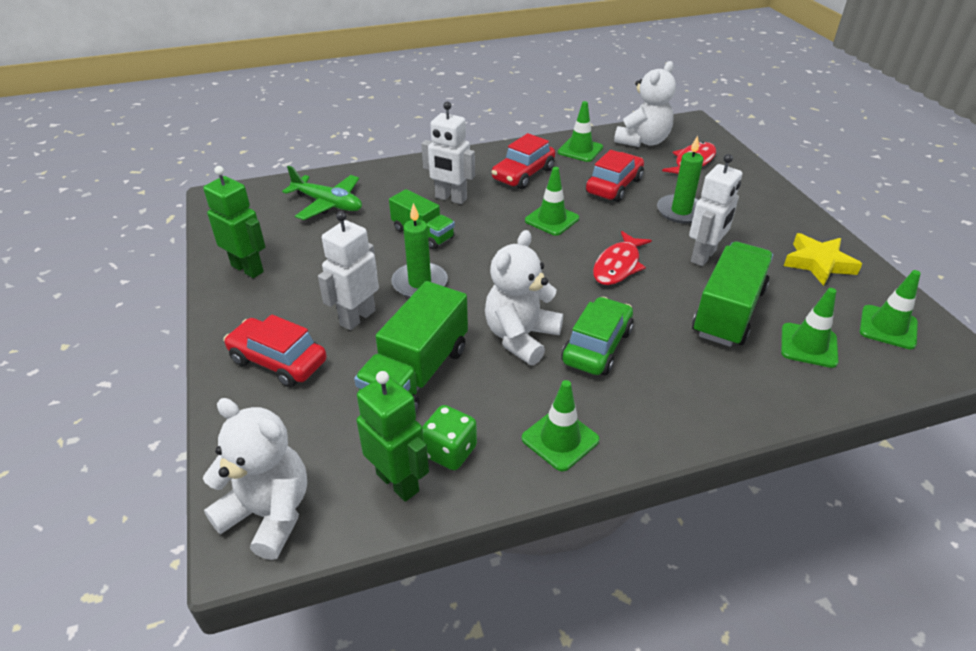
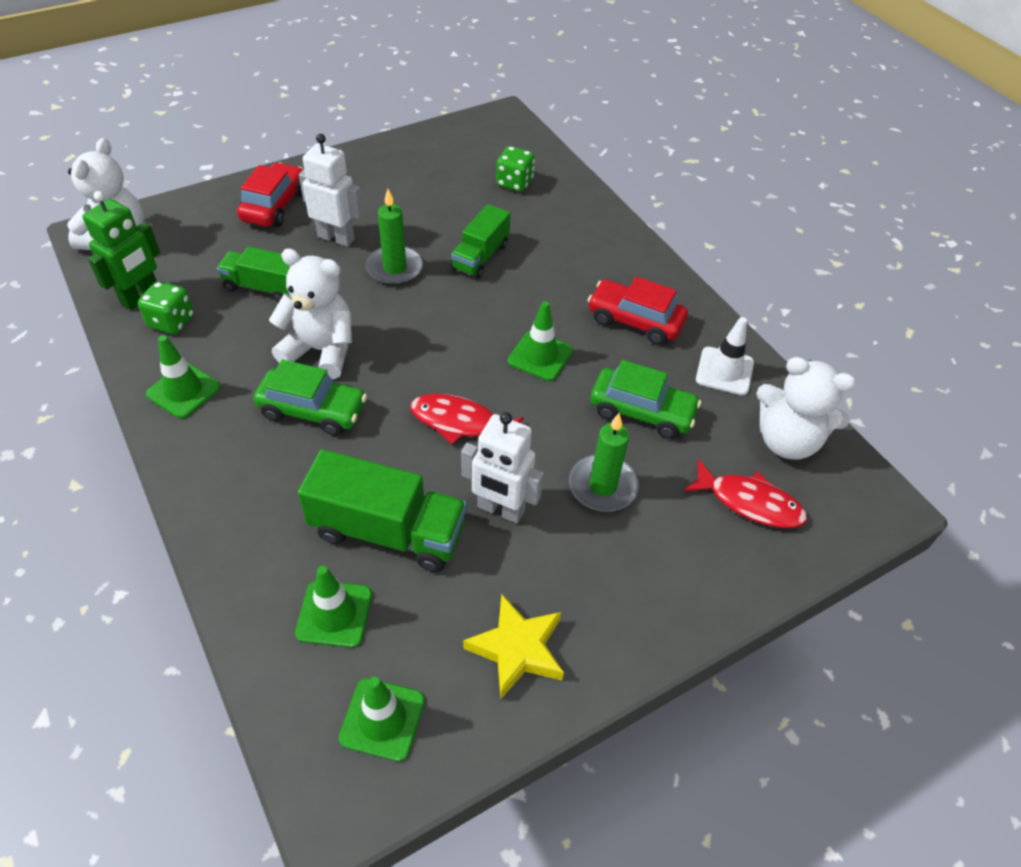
camera: 75 degrees right, 10 degrees up
green robot [203,166,266,278] -> none
green plane [282,166,362,220] -> green dice [496,146,535,192]
green truck [354,281,468,412] -> green truck [217,247,290,302], size x0.64
white robot [421,102,475,204] -> none
green traffic cone [558,101,603,162] -> white traffic cone [696,317,754,395]
red car [586,150,644,202] -> green car [590,360,701,439]

